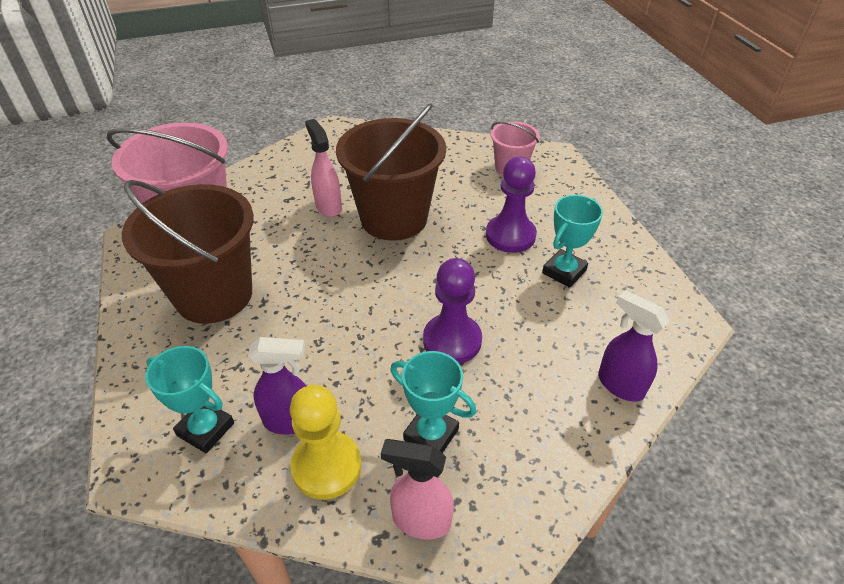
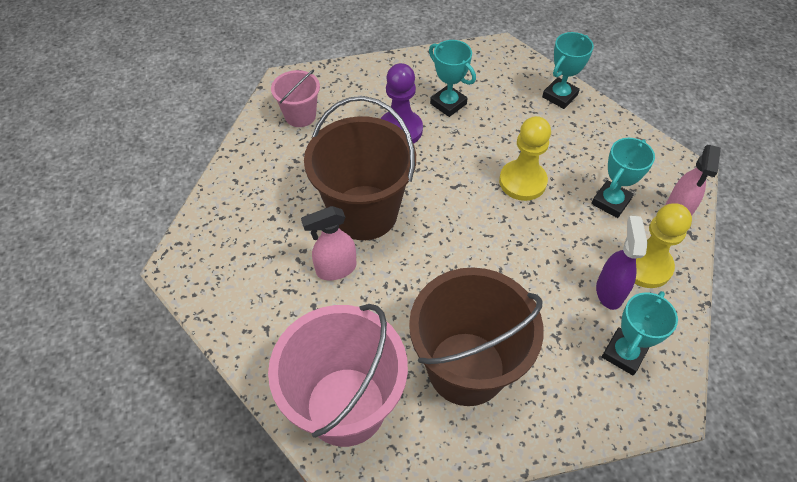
camera: 85 degrees left, 10 degrees up
purple pawn [423,258,482,364] -> yellow pawn [499,116,551,201]
purple spray bottle [598,290,670,402] -> turquoise trophy [542,32,594,109]

